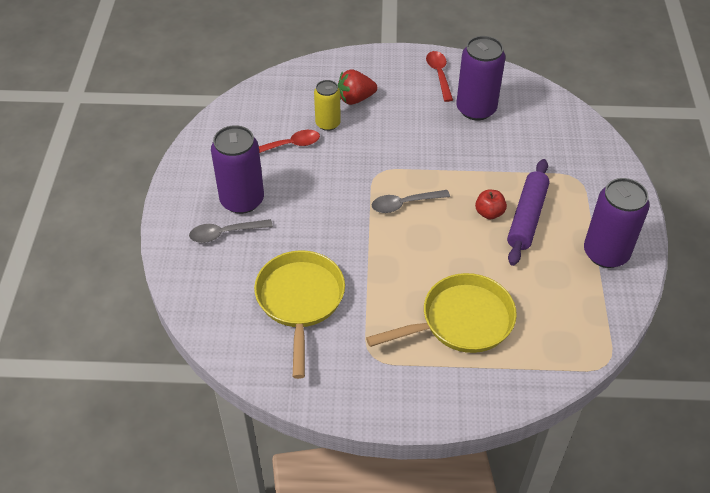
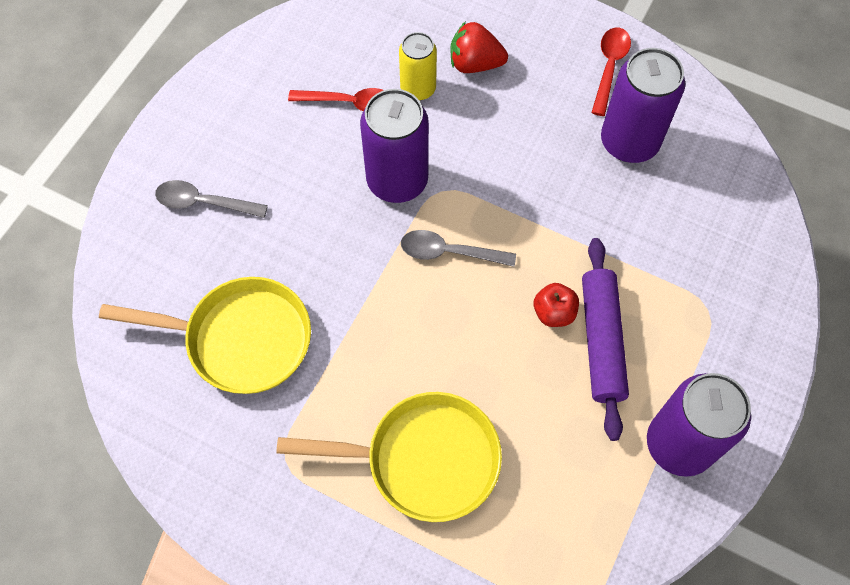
camera: 25 degrees right, 15 degrees up
purple can [211,125,264,214] -> purple can moved to [360,89,429,203]
yellow pan [254,250,345,379] -> yellow pan turned 75 degrees clockwise [99,277,311,394]
purple rolling pin [507,159,550,266] -> purple rolling pin turned 45 degrees counterclockwise [582,238,629,441]

